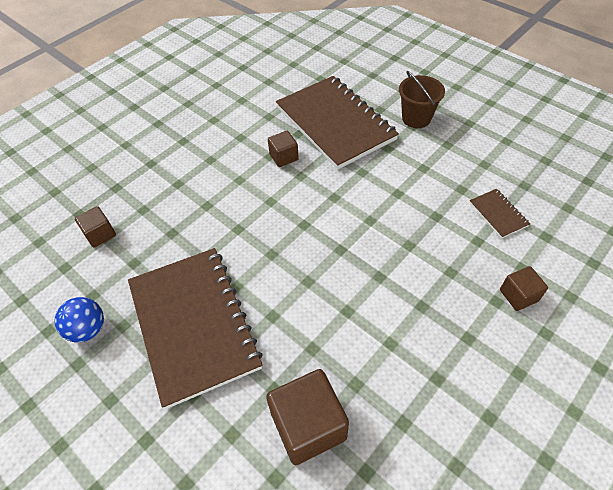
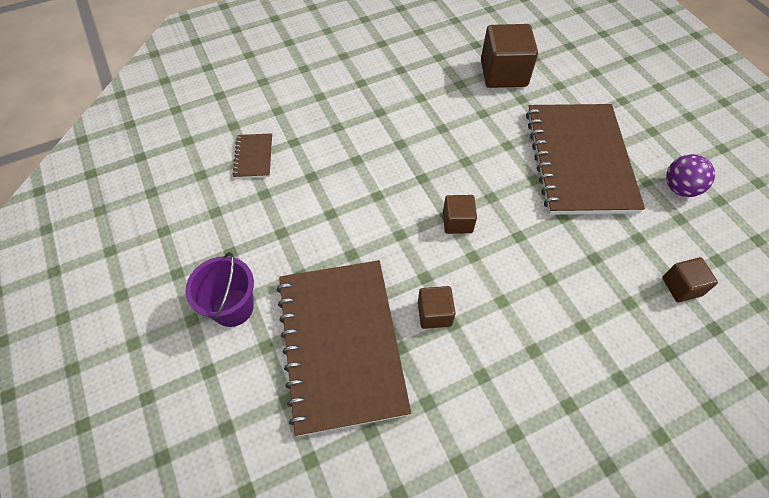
camera: 160 degrees left, 5 degrees up
blue ball [54,297,104,342] -> purple ball [666,154,715,197]
brown bucket [399,71,445,128] -> purple bucket [185,252,254,327]
brown cube [500,266,548,311] -> brown cube moved to [443,195,477,234]

